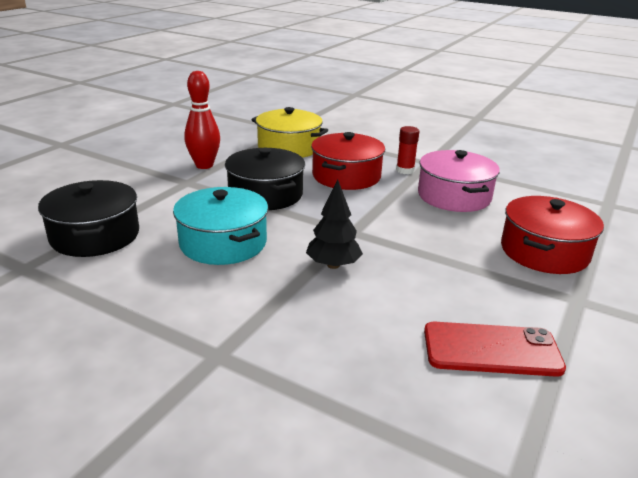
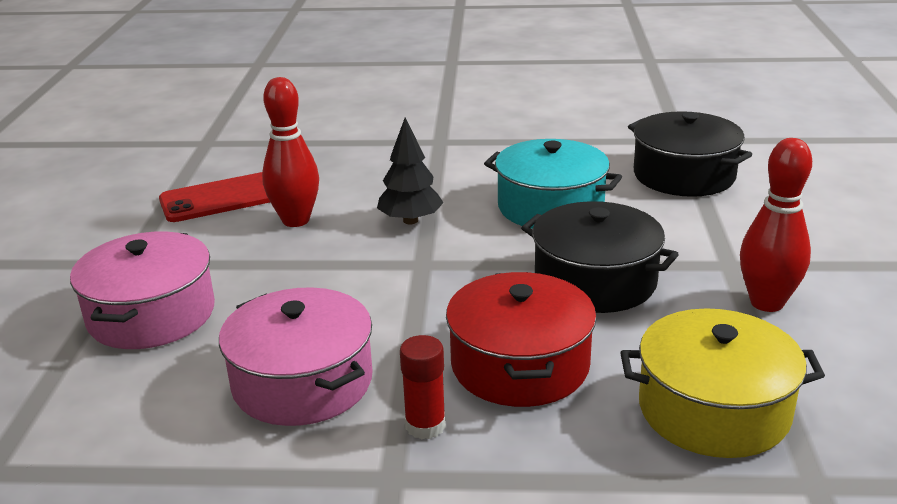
camera: 155 degrees right, 0 degrees up
red pot [501,196,604,274] -> pink pot [70,232,215,349]
none -> red bowling pin [262,77,319,227]

